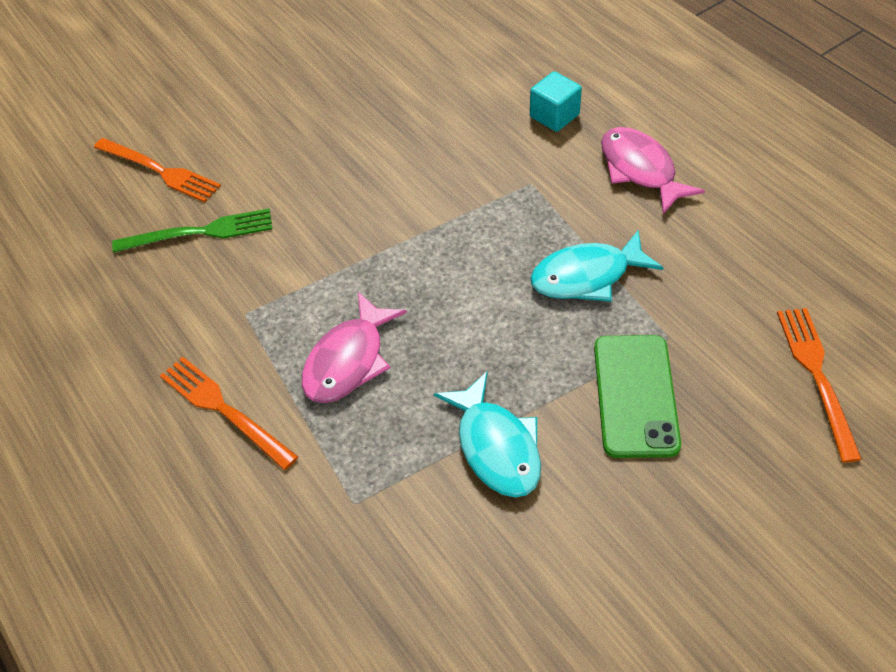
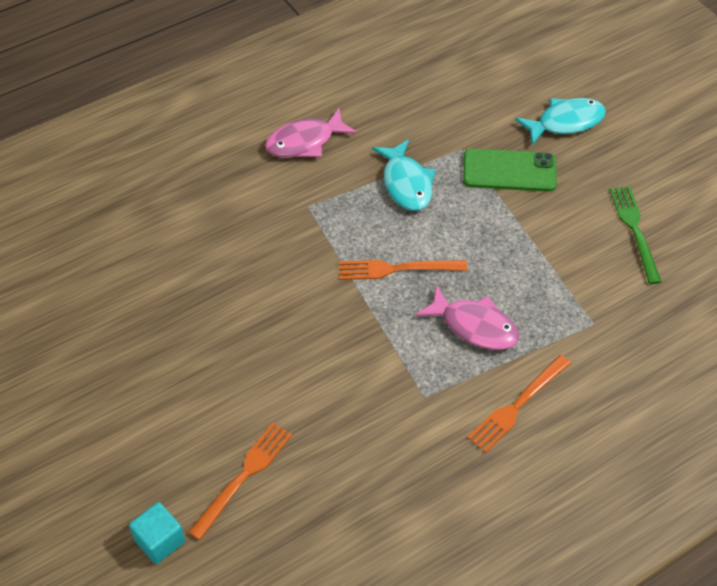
camera: 90 degrees left, 0 degrees up
green fork [112,209,272,253] -> green fork moved to [609,186,662,284]
turquoise fish [434,371,541,498] -> turquoise fish moved to [515,98,606,146]
turquoise cube [530,71,582,132] -> turquoise cube moved to [129,502,185,564]
orange fork [777,308,862,463] -> orange fork moved to [339,260,467,280]

